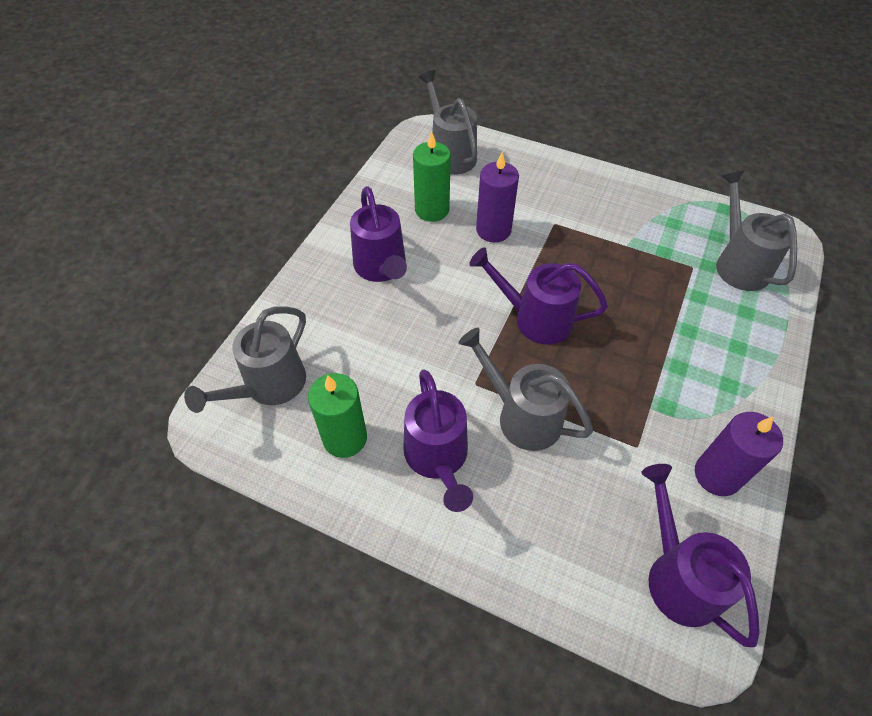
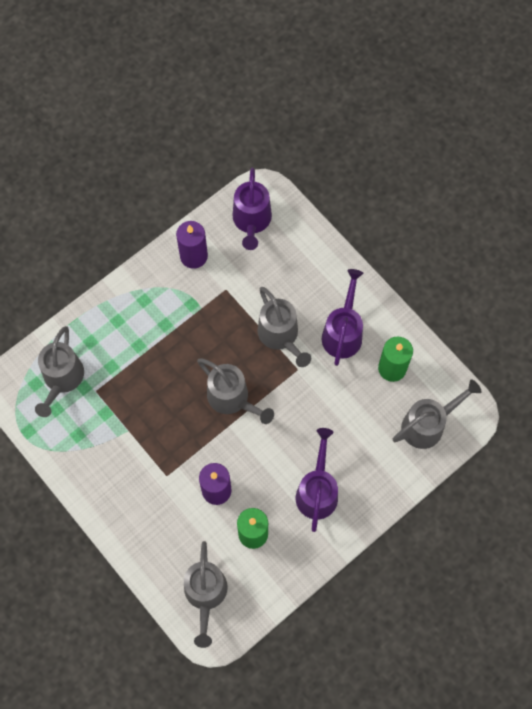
camera: 155 degrees left, 15 degrees up
purple watering can [469,247,608,345] -> grey watering can [197,358,274,424]

